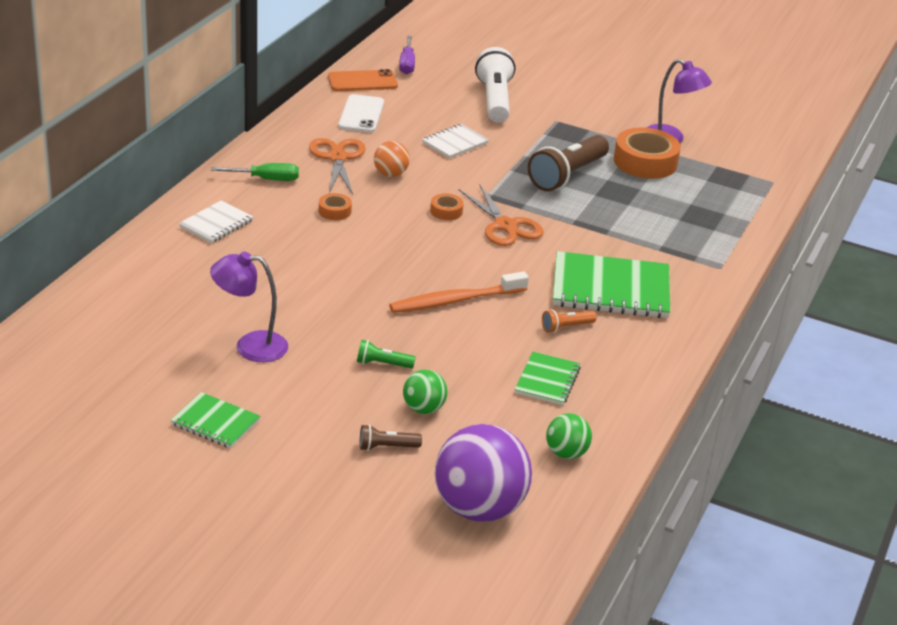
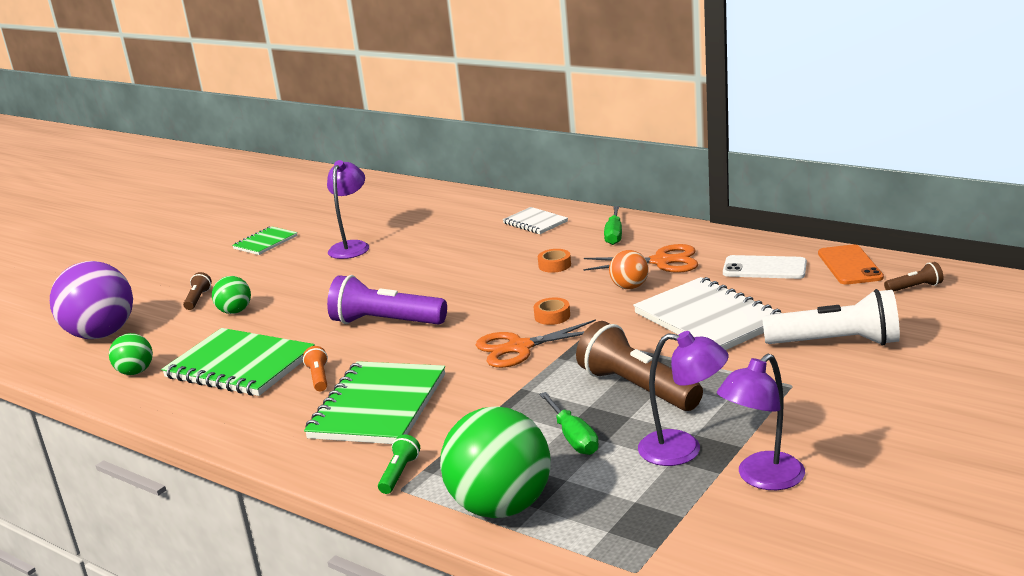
camera: 105 degrees right, 10 degrees down
green flashlight [357,340,416,368] -> green flashlight moved to [378,434,420,494]
orange toothbrush [389,271,529,313] -> purple flashlight [327,275,447,325]
purple screwdriver [399,35,415,75] -> brown flashlight [884,262,944,292]
white notebook [422,124,489,159] -> white notebook [633,277,781,350], size x1.85
green notebook [515,352,581,405] -> green notebook [161,328,315,396], size x1.85
orange tape [614,128,681,179] -> purple lamp [638,331,729,466]
none -> green ball [440,406,551,518]
none -> green screwdriver [539,392,599,455]

